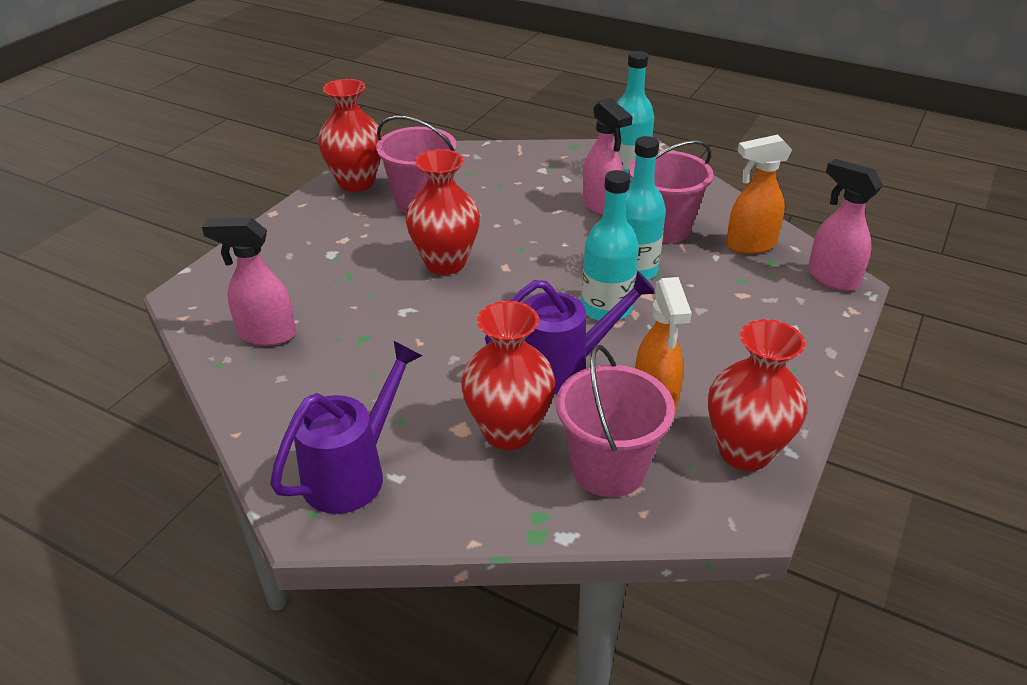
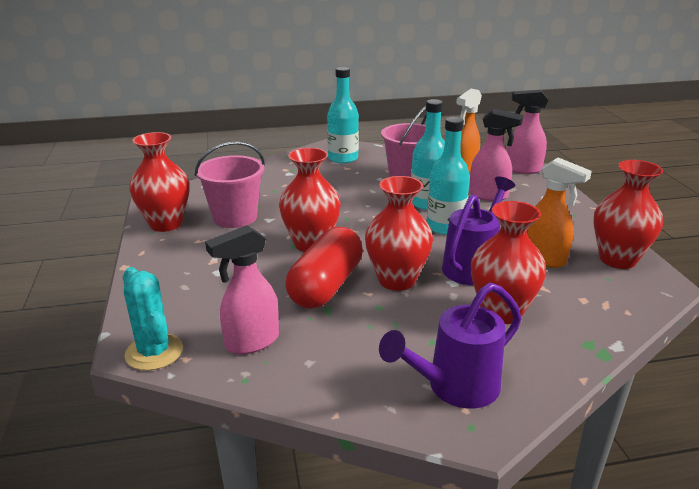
camera: 40 degrees left, 10 degrees down
purple watering can [270,341,422,514] -> purple watering can turned 120 degrees counterclockwise [379,282,522,409]
pink bucket [556,345,675,497] -> none
pink spray bottle [583,98,633,216] -> pink spray bottle moved to [469,109,524,201]
none -> turquoise cactus [123,267,183,371]
none -> red capsule [286,227,363,309]
none -> red vase [365,176,433,291]

